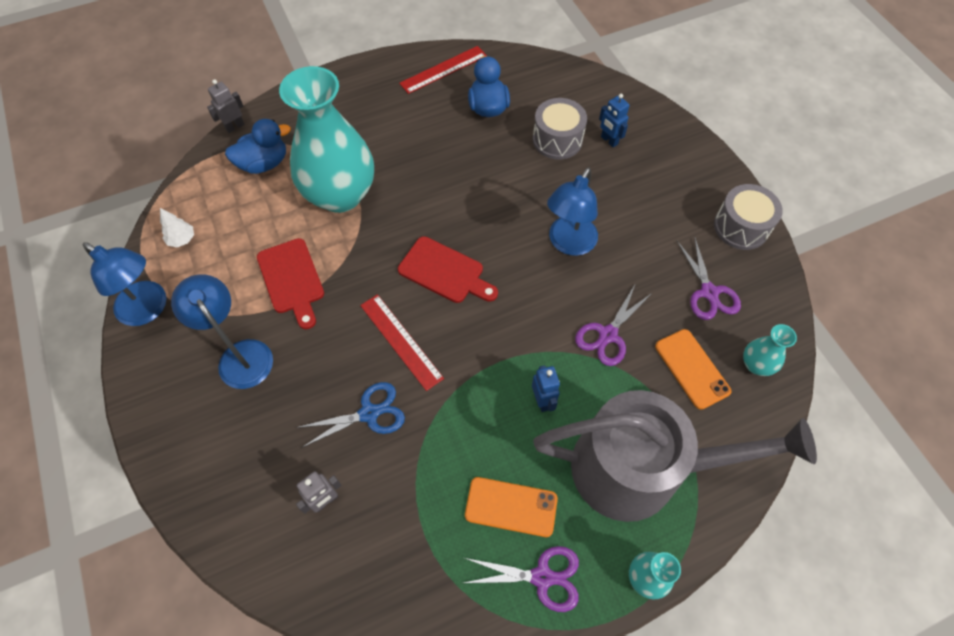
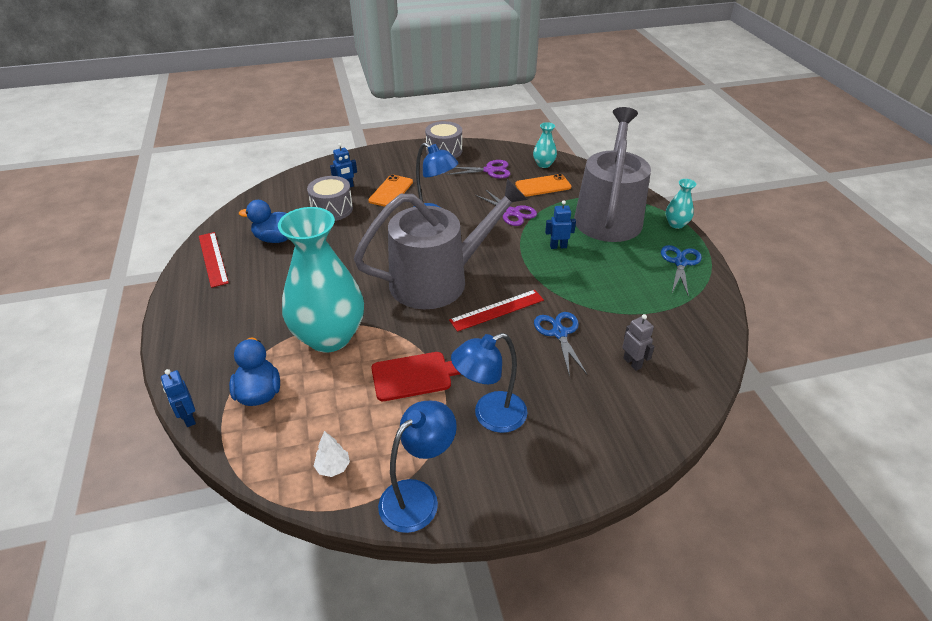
camera: 80 degrees left, 20 degrees down
grey robot [207,79,245,133] -> blue robot [161,369,196,427]
red cutting board [398,236,498,303] -> grey watering can [354,179,528,309]
purple scissors [464,546,579,612] -> blue scissors [661,245,702,297]
orange phone [465,477,558,537] -> orange phone moved to [368,175,413,207]

